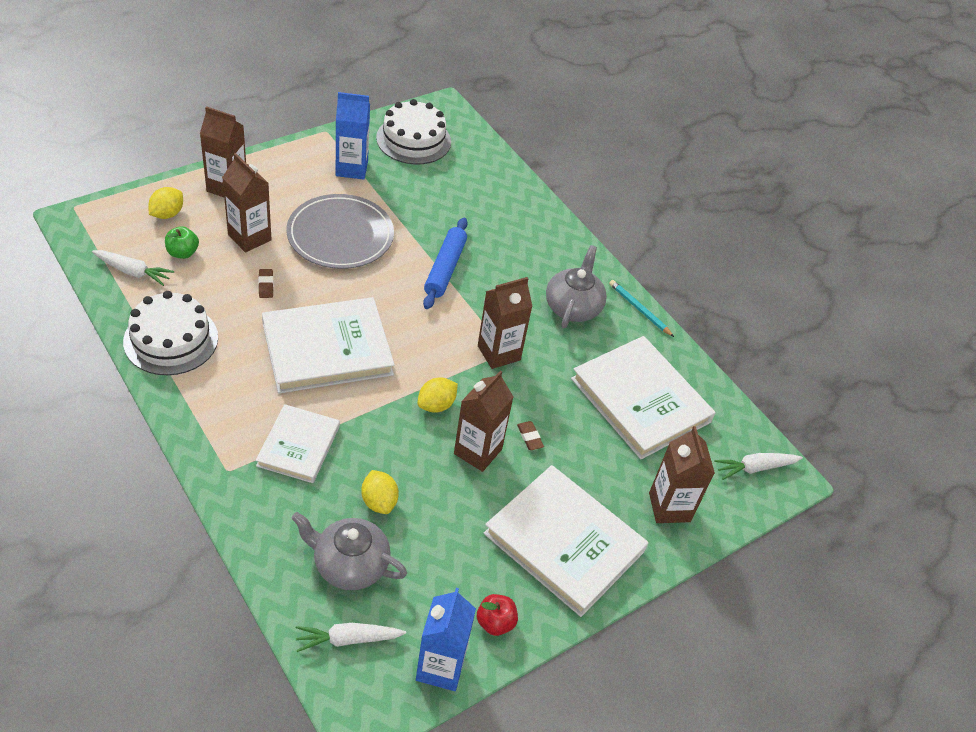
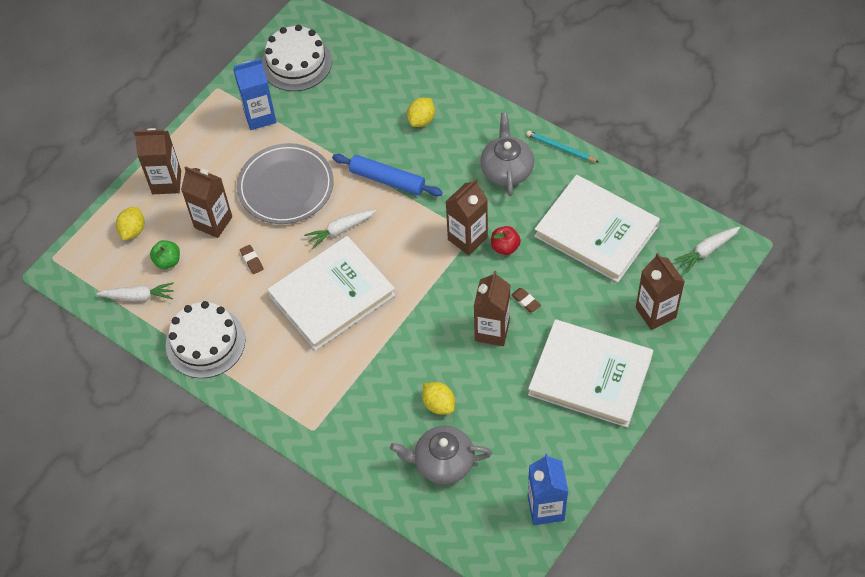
camera: 10 degrees left, 10 degrees up
white book [256,404,340,483] -> none
white carrot [296,623,406,652] -> white carrot moved to [304,210,376,249]
yellow lemon [418,377,458,413] -> yellow lemon moved to [407,98,435,127]
blue rolling pin [423,218,468,309] -> blue rolling pin turned 60 degrees counterclockwise [332,154,443,197]
red apple [477,594,518,636] -> red apple moved to [491,226,521,255]

